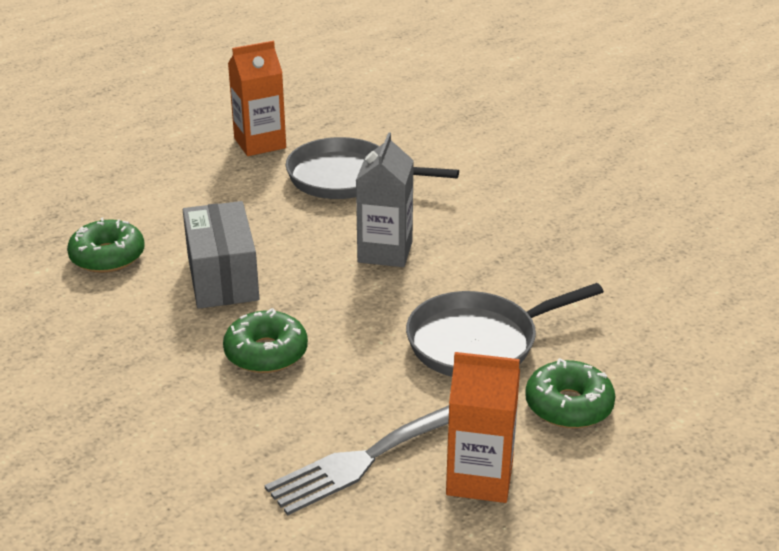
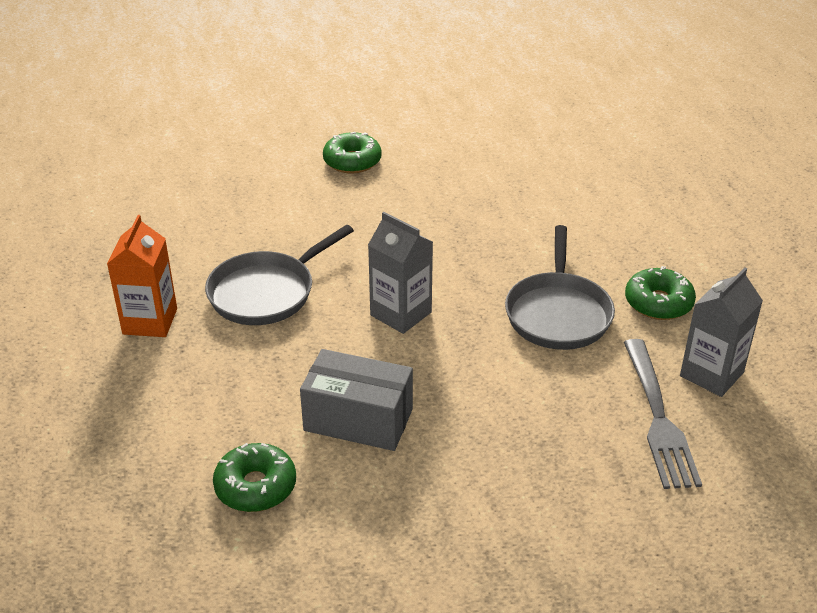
camera: 60 degrees left, 5 degrees up
green donut [223,308,308,373] -> green donut moved to [323,132,382,174]
orange carton [446,352,520,503] -> grey carton [680,268,763,397]

